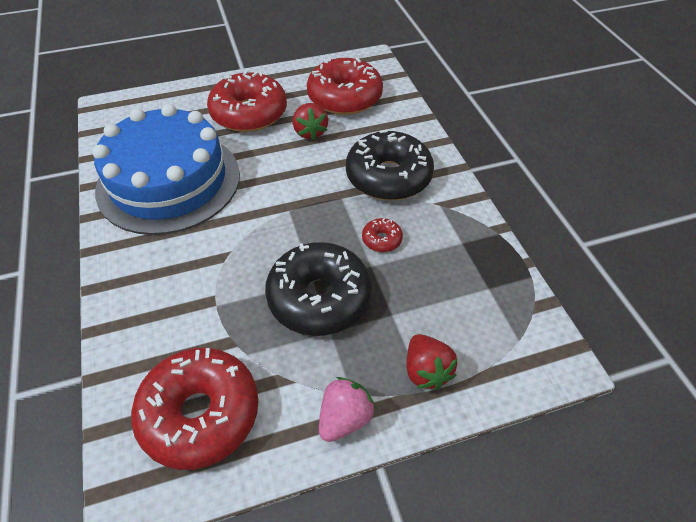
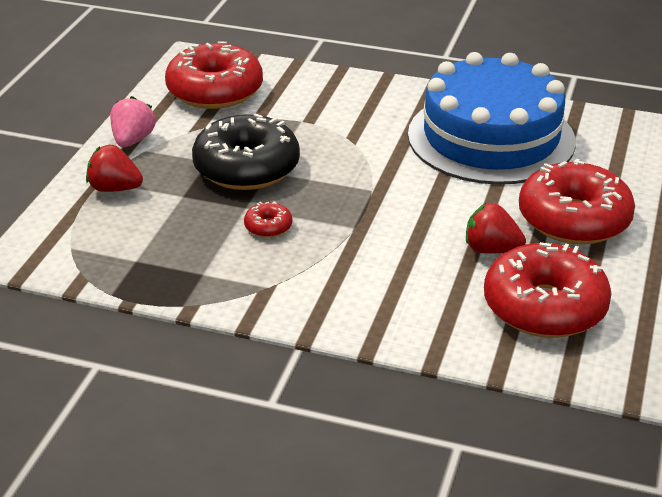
camera: 125 degrees right, 15 degrees down
pink strawberry [319,377,376,442] -> pink strawberry turned 150 degrees counterclockwise [110,96,156,147]
black donut [346,130,434,200] -> none

